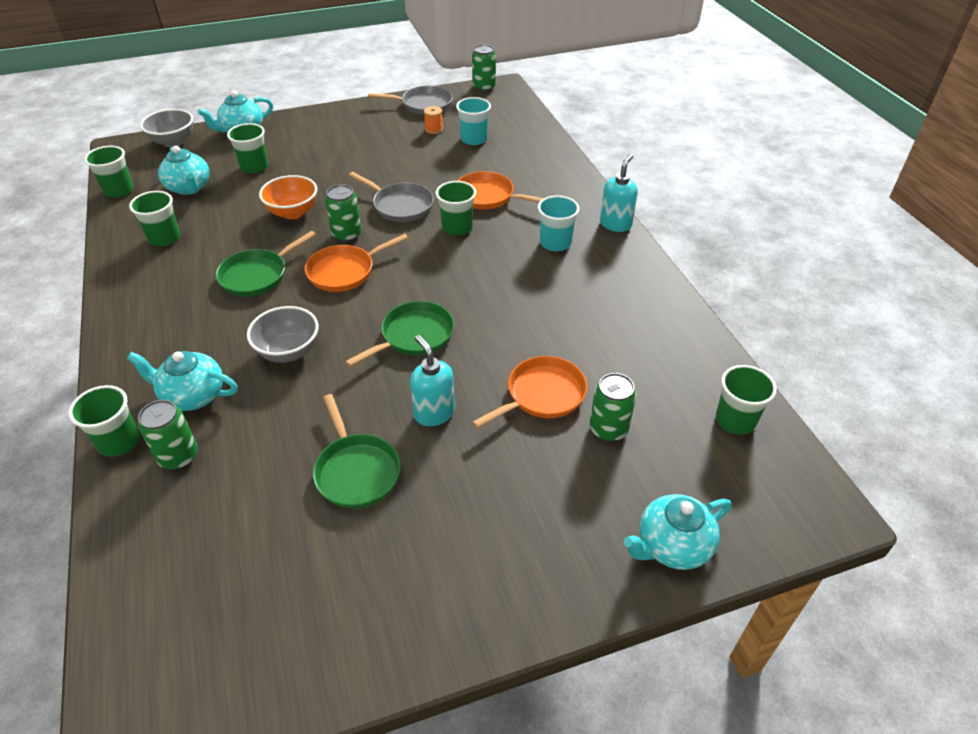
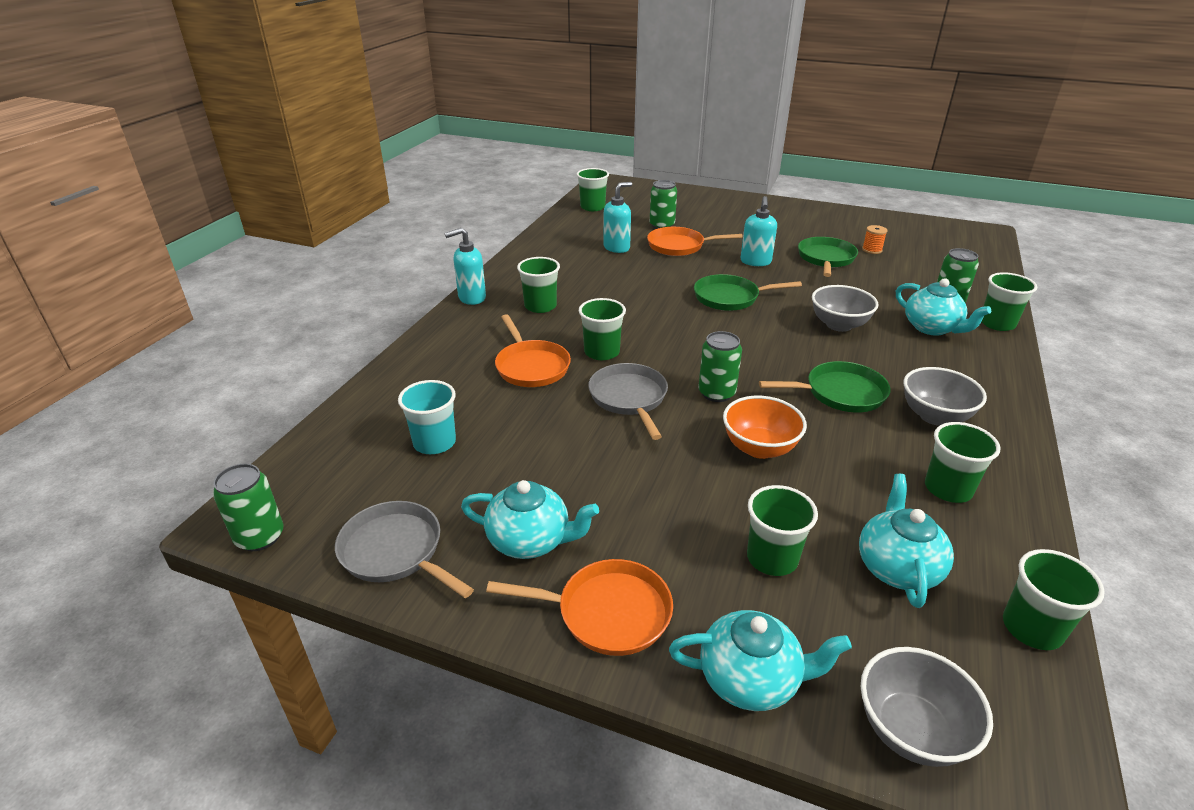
camera: 140 degrees left, 10 degrees down
orange pan [305,234,408,292] -> orange pan moved to [486,559,673,656]
orange spool [424,106,443,134] -> orange spool moved to [862,225,887,254]
turquoise cup [538,195,579,251] -> green cup [517,257,560,313]
turquoise teapot [624,494,731,570] -> turquoise teapot moved to [461,480,599,559]
none -> turquoise soap dispenser [603,182,632,253]
none -> grey bowl [904,367,987,426]

